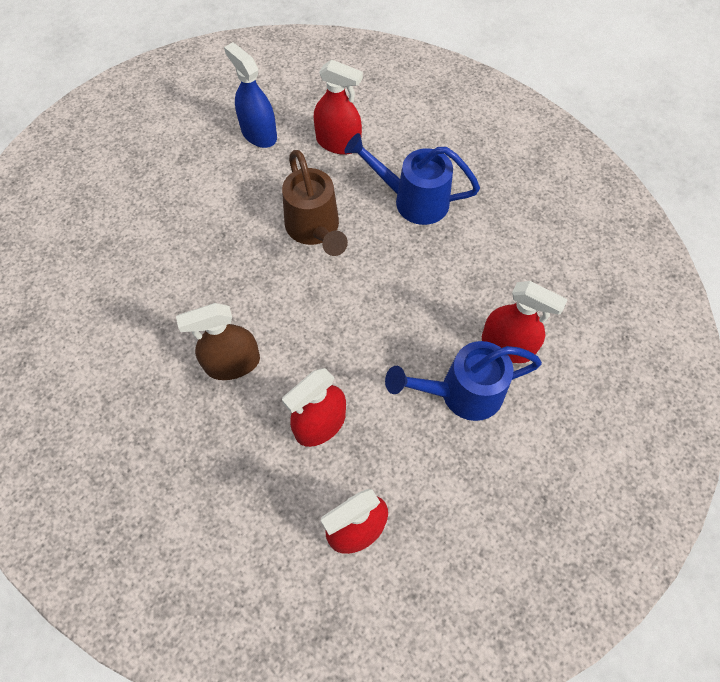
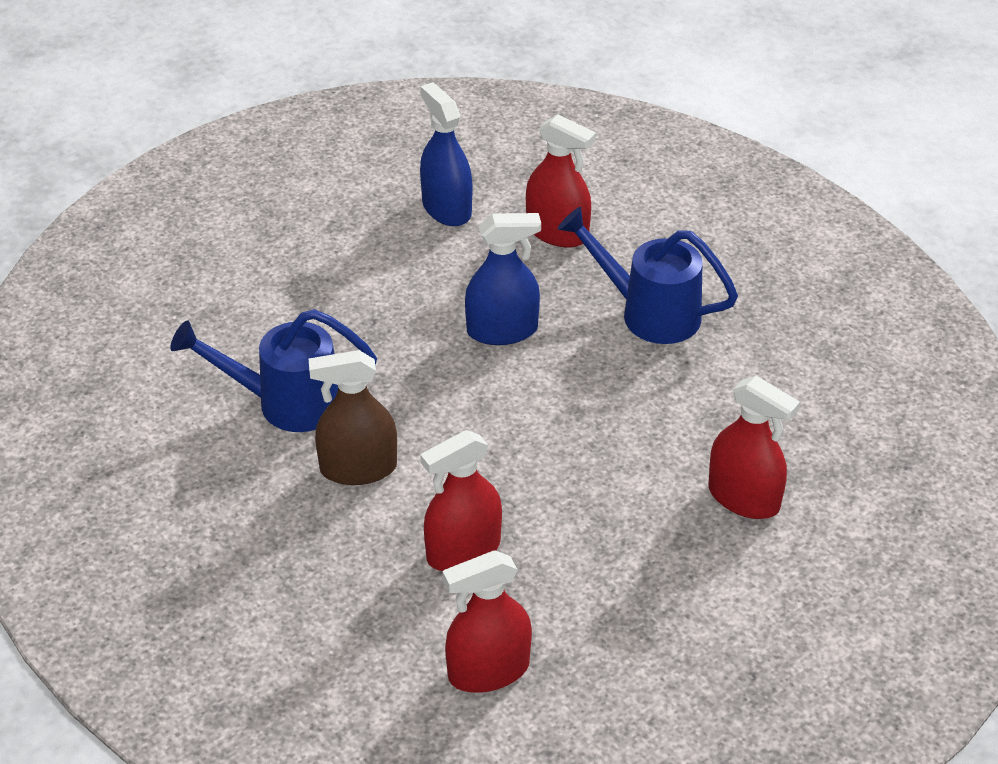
camera: 10 degrees right, 20 degrees down
brown watering can [282,150,348,256] -> blue spray bottle [465,213,541,345]
blue watering can [385,341,542,421] -> blue watering can moved to [170,309,377,432]

